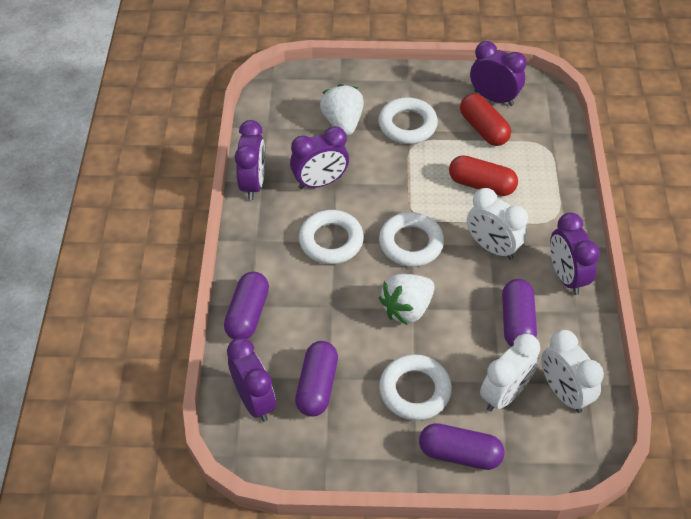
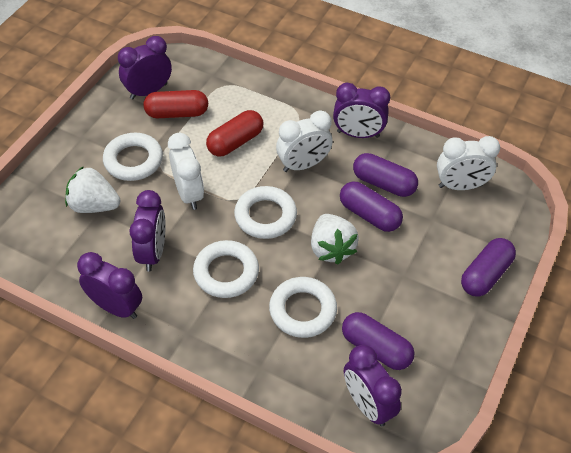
camera: 65 degrees left, 0 degrees up
purple capsule [224,271,269,339] -> purple capsule moved to [340,182,403,232]
purple clock [227,338,276,422] -> purple clock turned 120 degrees counterclockwise [344,345,402,426]
white ring [379,354,452,421] -> white ring moved to [269,277,337,338]
white clock [480,334,541,412] -> white clock moved to [168,133,204,210]

